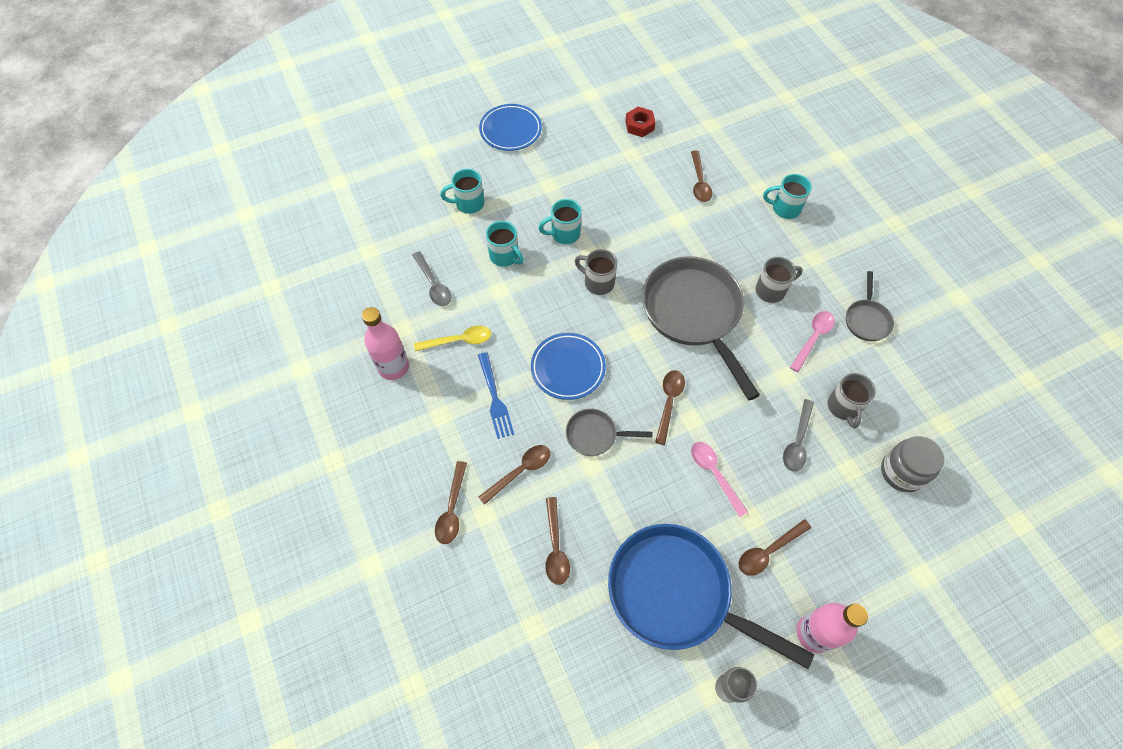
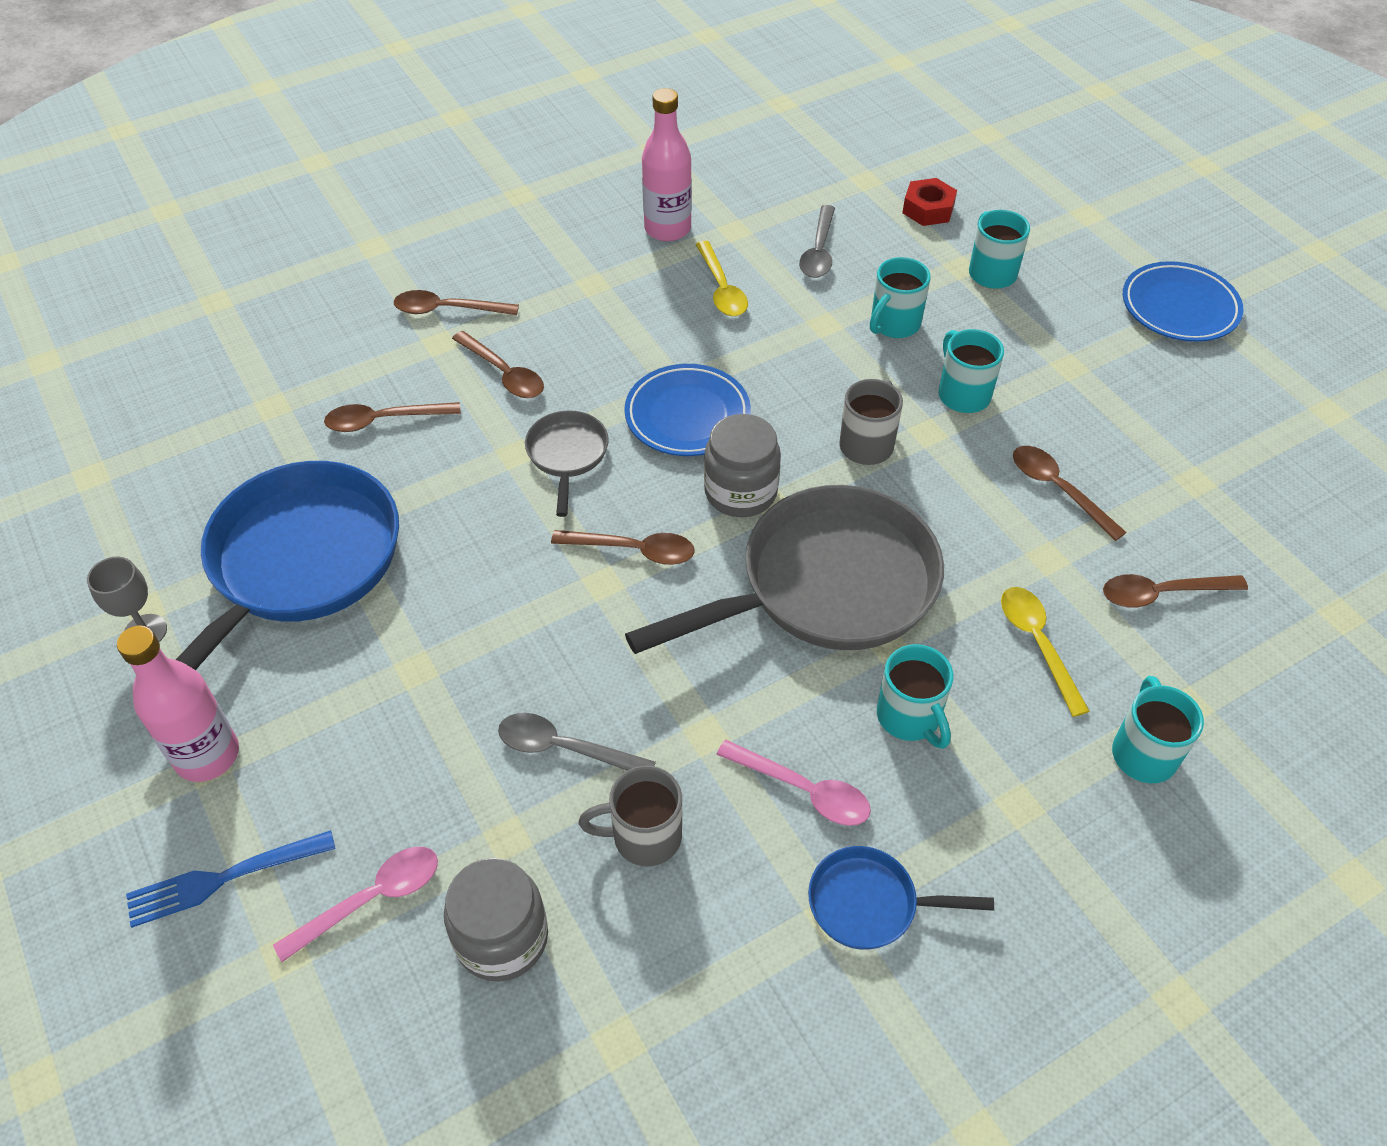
camera: 85 degrees right, 10 degrees down
grey spoon [412,251,451,306] -> grey spoon turned 45 degrees counterclockwise [799,205,835,278]
blue fork [478,352,514,439] -> blue fork moved to [126,830,336,928]
red nut [625,107,656,137] -> red nut moved to [903,178,957,226]
pink spoon [691,442,748,517] -> pink spoon moved to [273,847,438,962]
brown spoon [738,519,811,576] -> brown spoon moved to [1013,446,1127,541]
grey mug [756,257,803,303] -> turquoise mug [877,644,953,749]
grey pan [846,271,894,341] -> blue pan [808,846,994,950]
none -> grey jar [704,414,781,517]
none -> yellow spoon [1001,587,1090,717]

